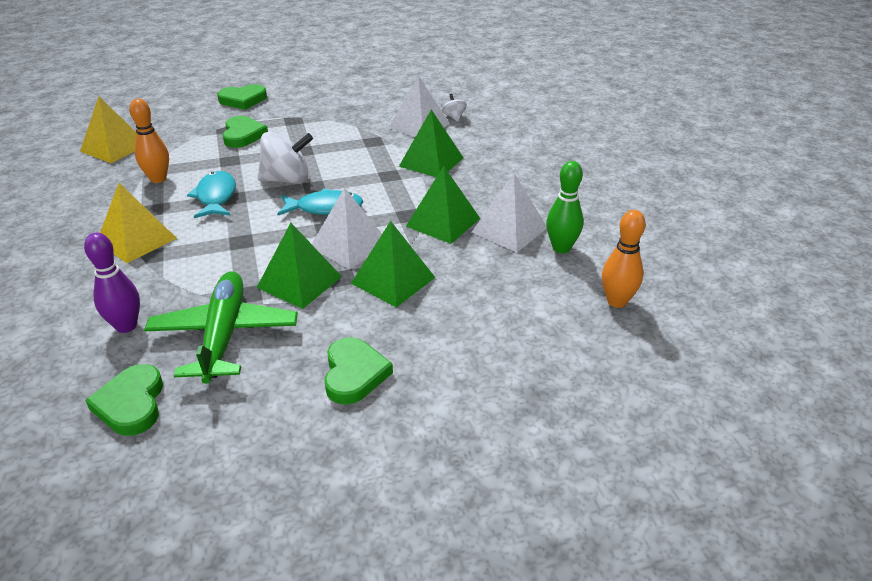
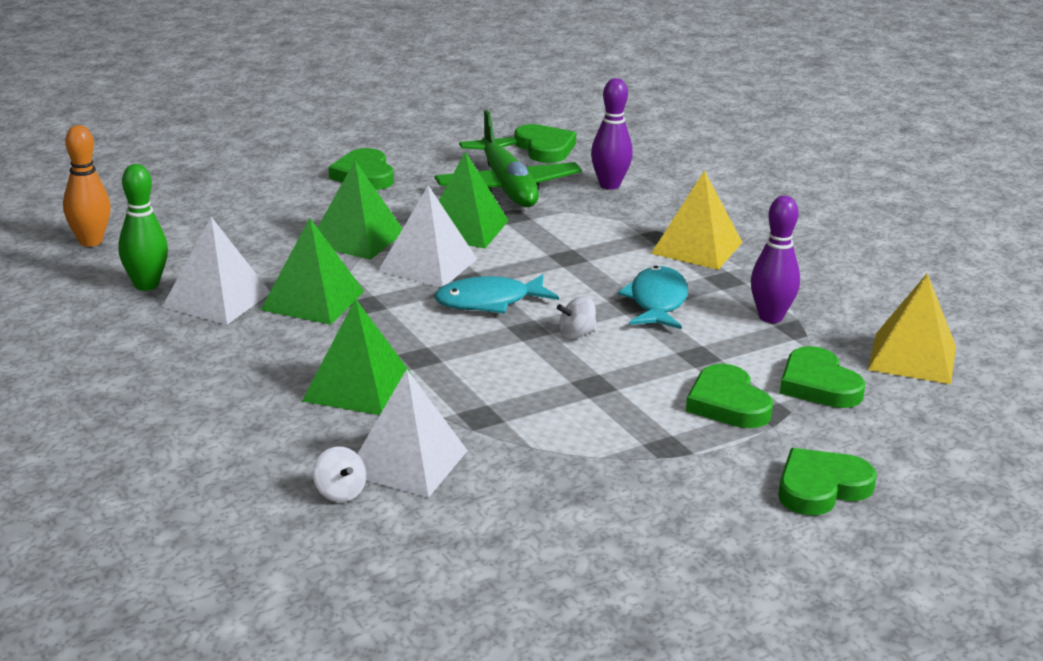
camera: 165 degrees right, 10 degrees down
orange bowling pin [129,99,169,183] -> purple bowling pin [751,196,800,323]
turquoise fish [187,171,236,218] -> turquoise fish turned 150 degrees counterclockwise [618,266,688,329]
white spinning top [257,132,313,184] -> white spinning top [557,296,597,339], size x0.48
none -> green heart [780,346,865,408]

